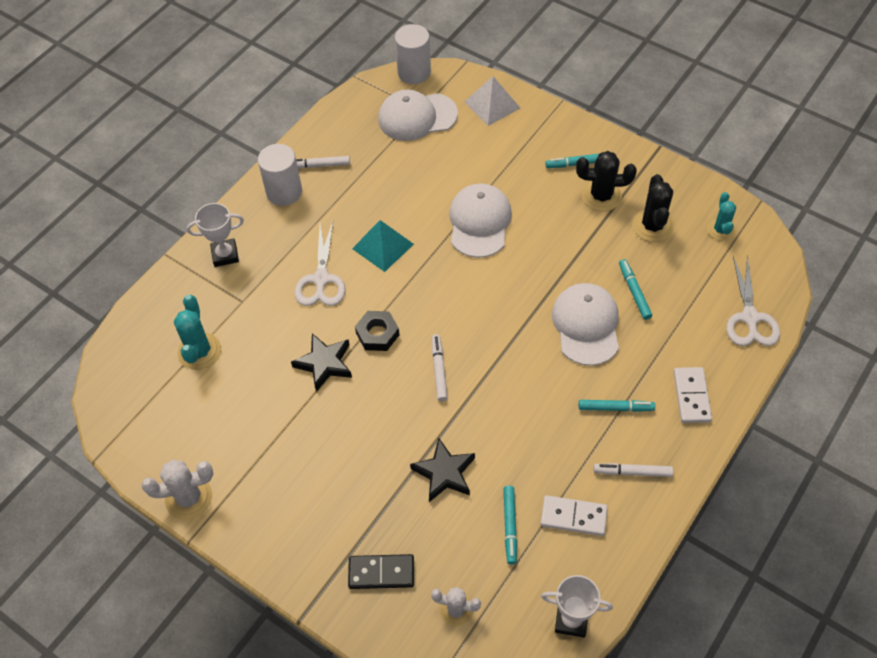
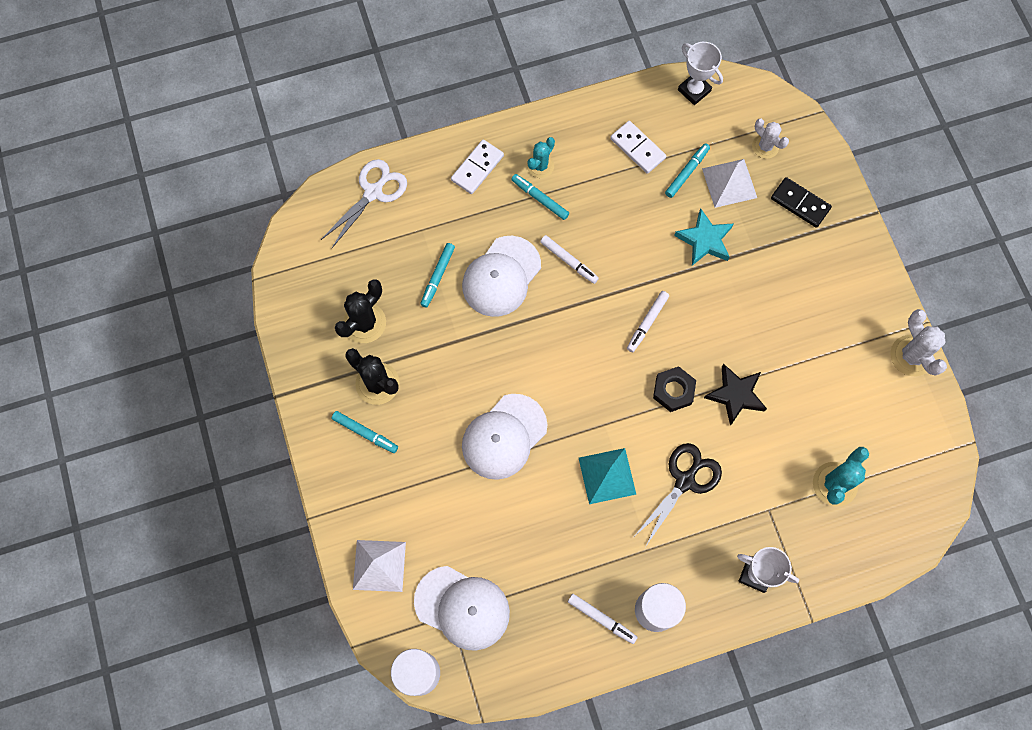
camera: 145 degrees left, 15 degrees up
white cactus [141,459,213,520] -> white cactus turned 45 degrees clockwise [890,309,947,376]
white scissors [295,221,346,306] -> black scissors [635,443,722,546]
black star [410,438,475,502] -> turquoise star [674,208,733,266]
white marker [594,463,673,477] -> white marker moved to [540,235,599,284]
turquoise cactus [707,192,736,241] -> turquoise cactus moved to [527,137,555,178]
none -> white pyramid [702,159,757,208]

